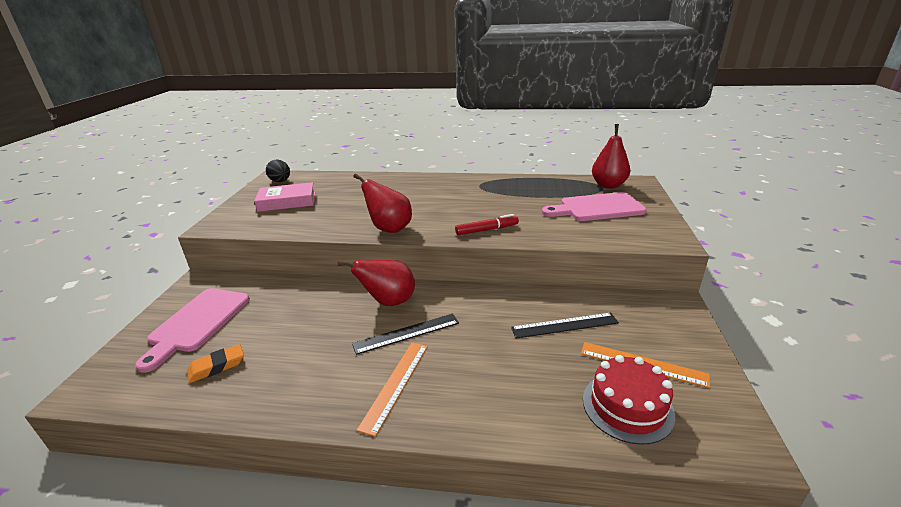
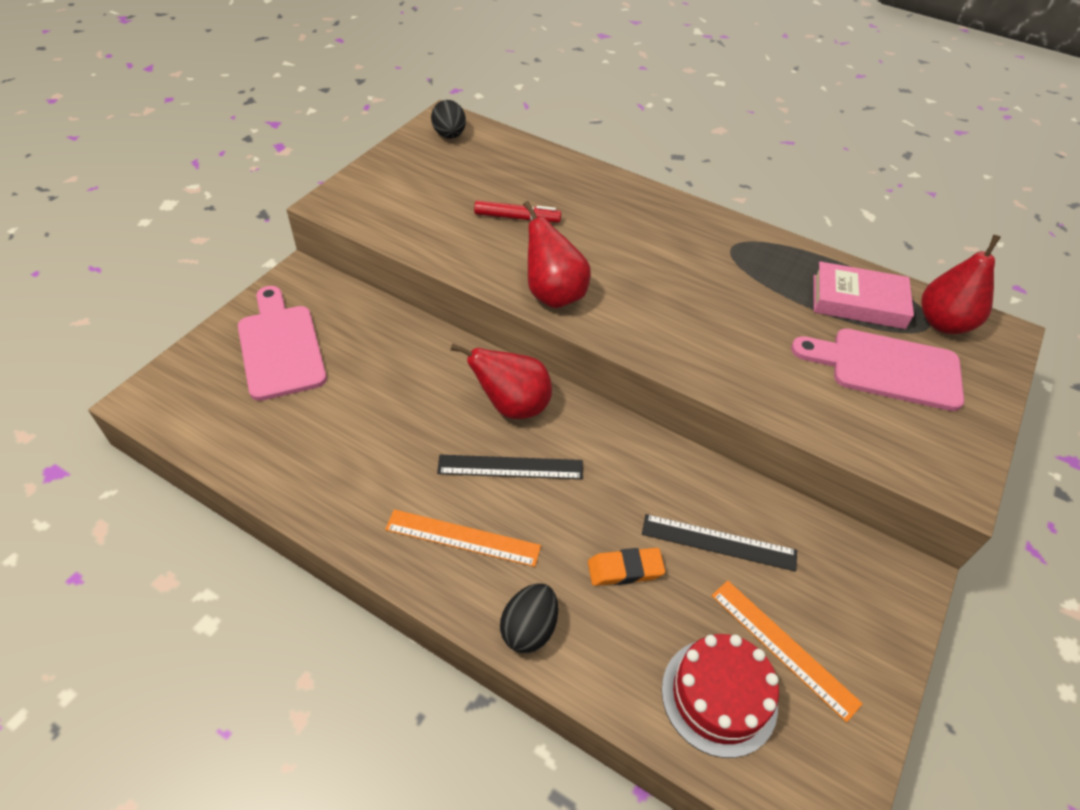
camera: 20 degrees right, 20 degrees up
pink cutting board [135,288,250,373] -> pink cutting board turned 120 degrees clockwise [238,286,327,401]
orange eraser [187,344,244,383] -> orange eraser moved to [588,548,665,586]
pink book [254,182,315,212] -> pink book moved to [814,261,914,329]
orange ruler [357,342,428,437] -> orange ruler turned 60 degrees clockwise [385,509,541,567]
red marker [455,214,519,235] -> red marker moved to [474,201,561,223]
none -> black egg [500,583,558,653]

